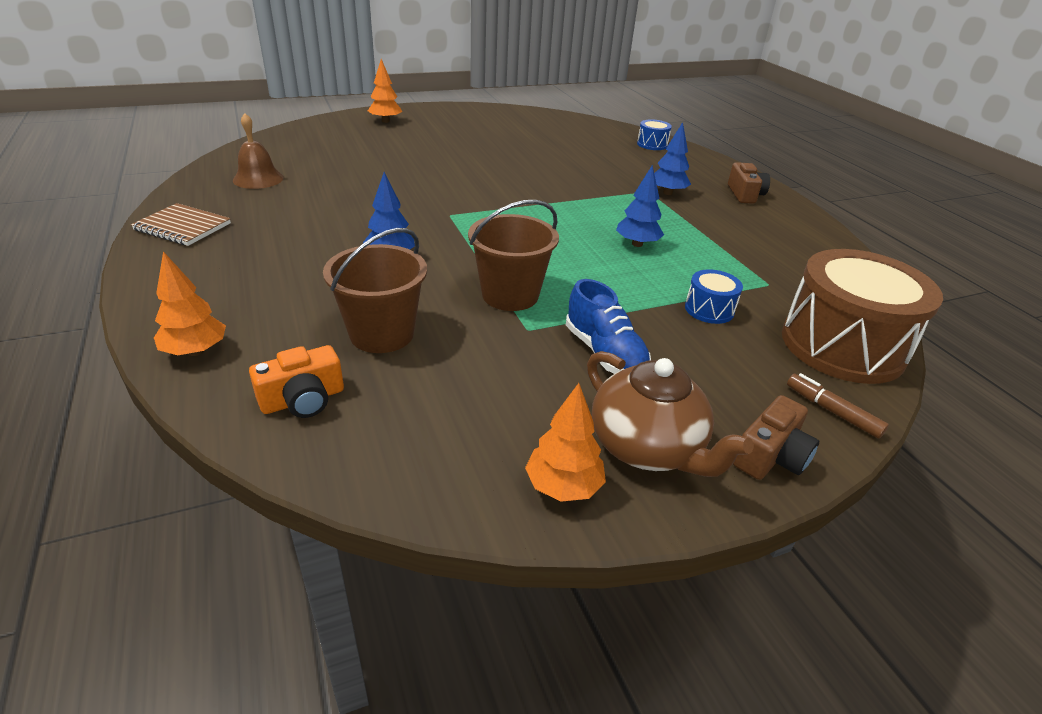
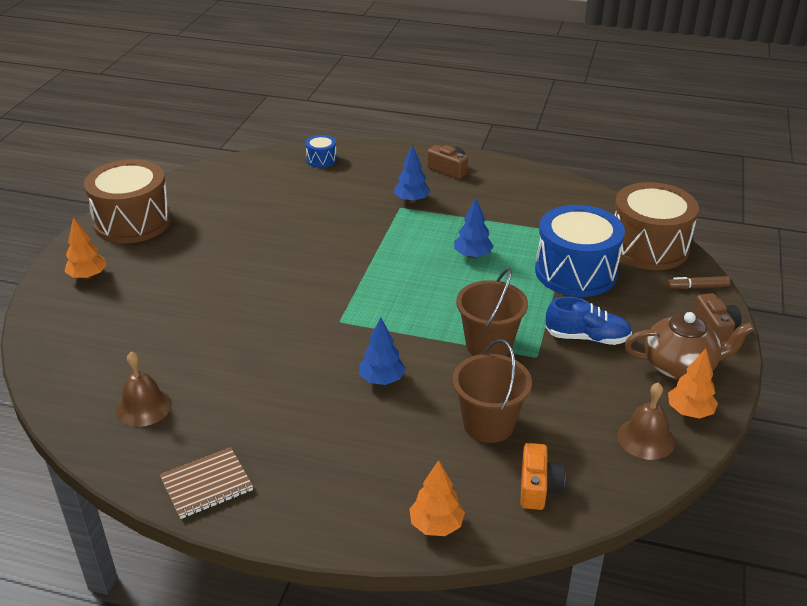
camera: 50 degrees left, 0 degrees up
blue drum [685,269,743,324] -> blue drum [535,205,625,297], size x2.27
none -> brown drum [84,159,172,244]
none -> brown bell [617,382,675,460]

